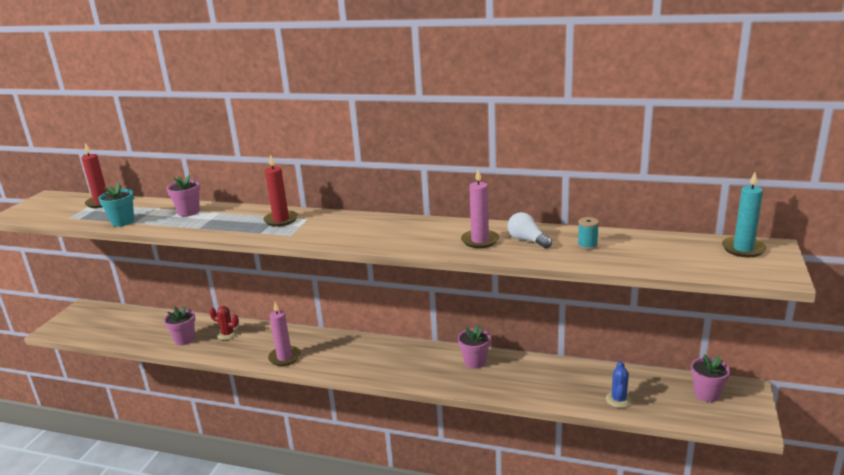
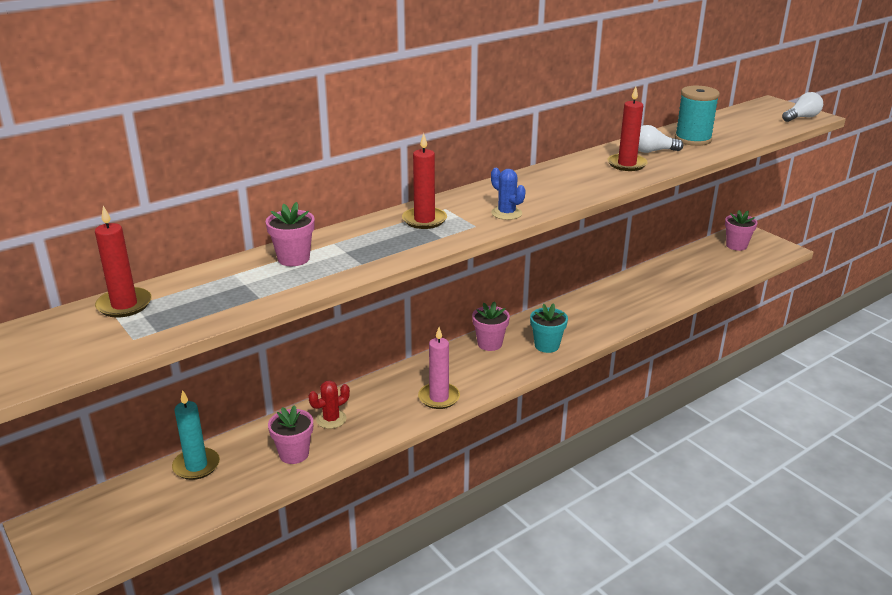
camera: 55 degrees left, 5 degrees up
turquoise flower pot [98,183,134,227] -> turquoise flower pot moved to [530,303,568,353]
pink flower pot [458,325,491,369] -> pink flower pot moved to [472,301,510,351]
pink candle [461,169,499,248] -> red candle [607,87,648,171]
turquoise spool [577,217,599,250] -> turquoise spool [675,86,720,146], size x1.95
blue cactus [606,361,632,408] -> blue cactus moved to [491,168,526,220]
turquoise candle [722,172,766,257] -> turquoise candle moved to [172,390,220,480]
none -> white light bulb [782,92,823,122]

